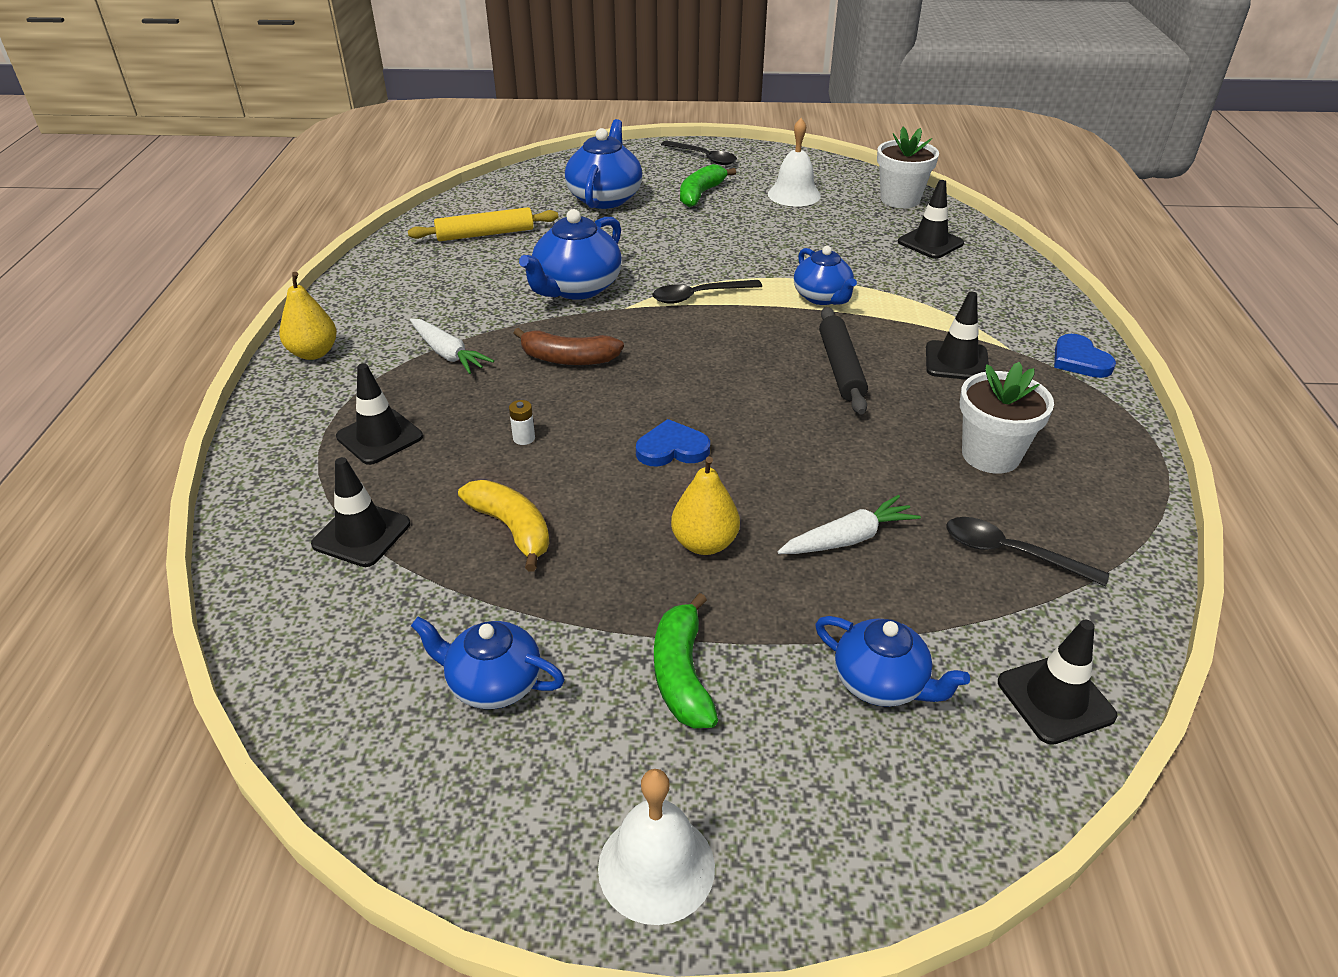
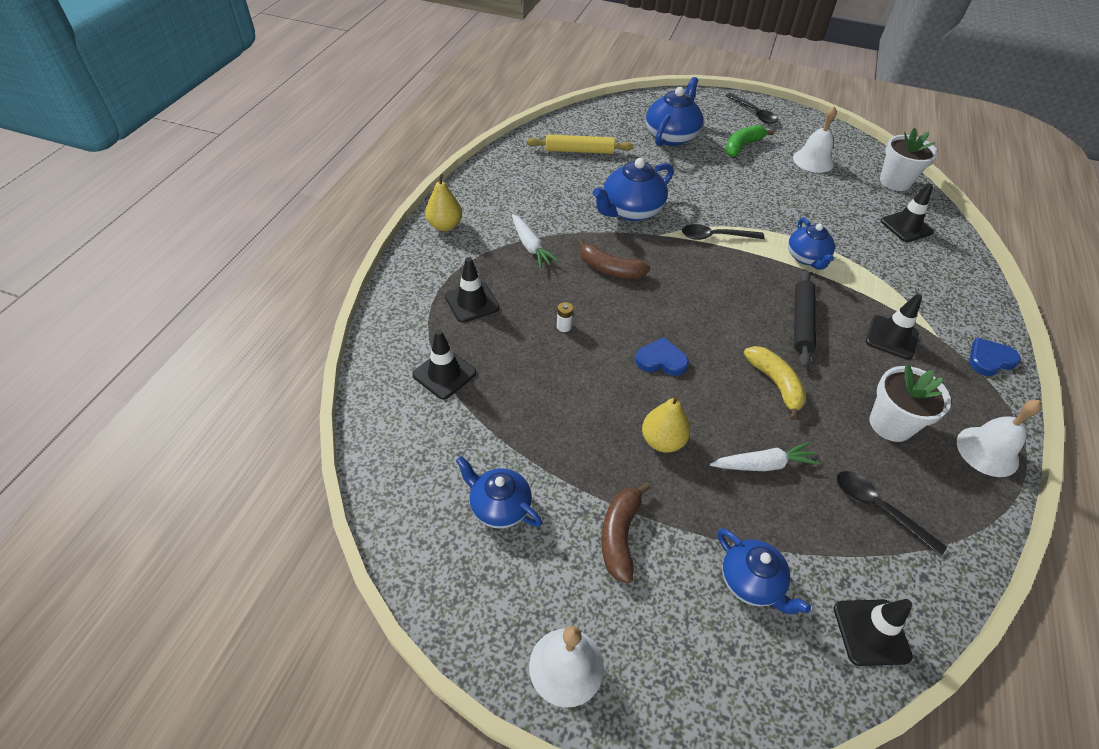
camera: 15 degrees right, 10 degrees up
yellow banana [458,480,550,571] -> yellow banana moved to [743,346,806,421]
green banana [654,593,718,728] -> brown banana [601,482,651,584]
blue heart [1054,334,1116,378] -> blue heart turned 75 degrees clockwise [969,338,1021,376]
none -> white bell [957,400,1042,477]

